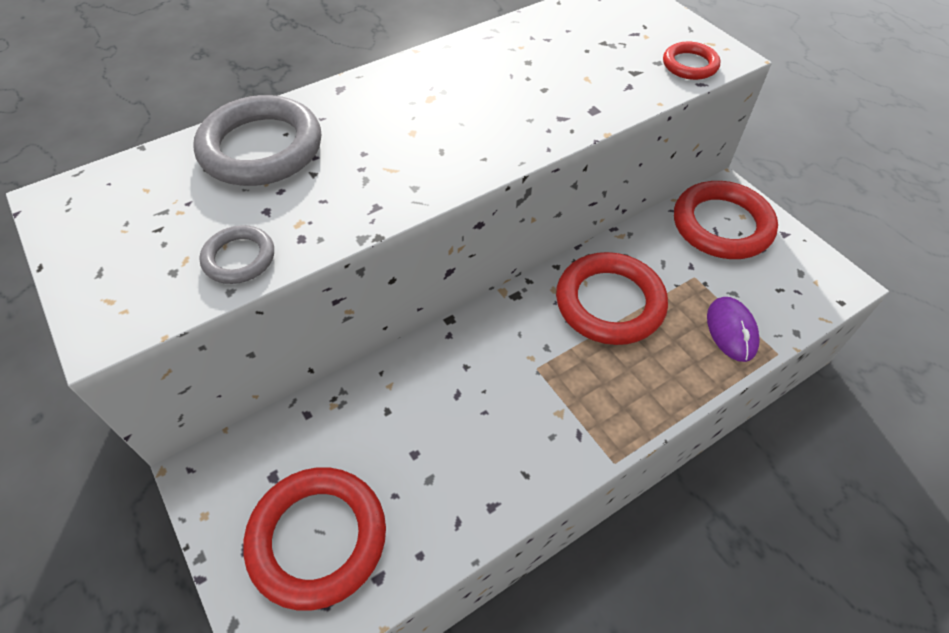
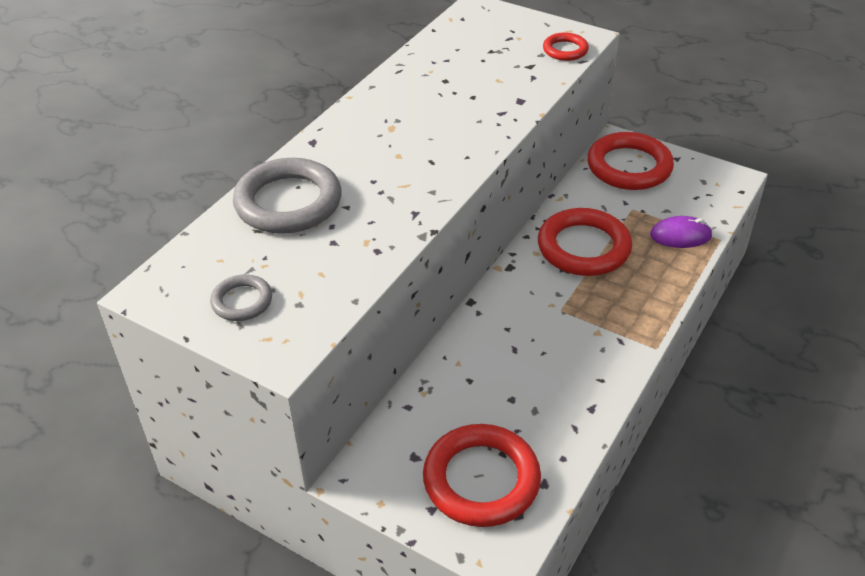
camera: 25 degrees left, 10 degrees down
grey ring [199,225,274,284] -> grey ring moved to [210,274,272,321]
purple mouse [707,297,760,362] -> purple mouse turned 60 degrees counterclockwise [650,216,713,248]

